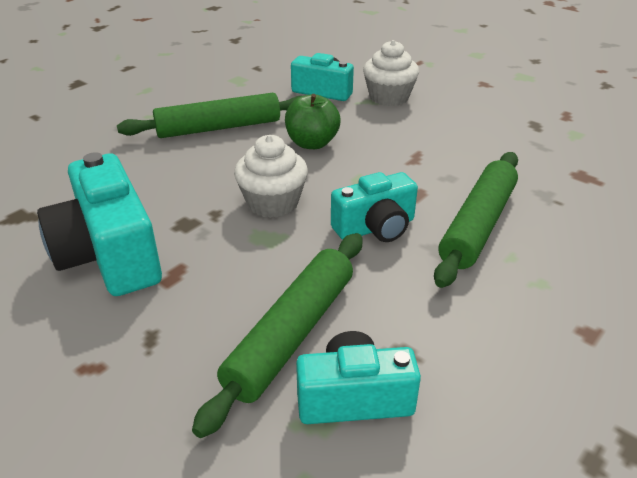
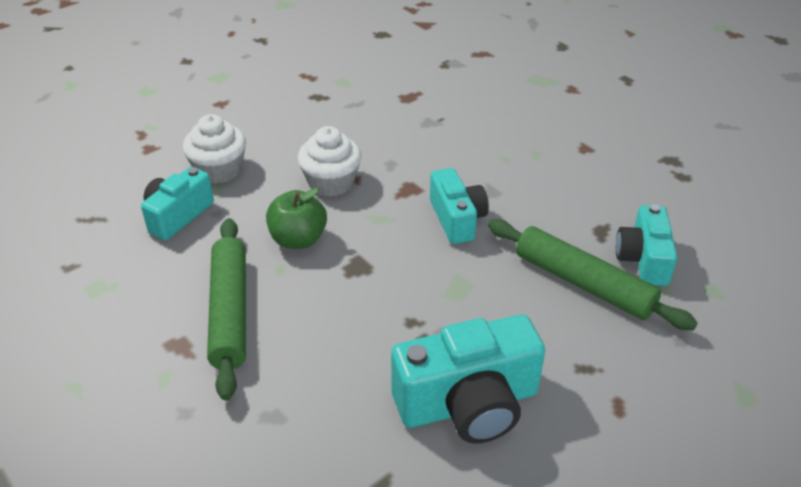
camera: 80 degrees left, 5 degrees up
white cupcake [234,135,308,218] -> white cupcake moved to [298,126,361,197]
green rolling pin [434,152,518,288] -> none

